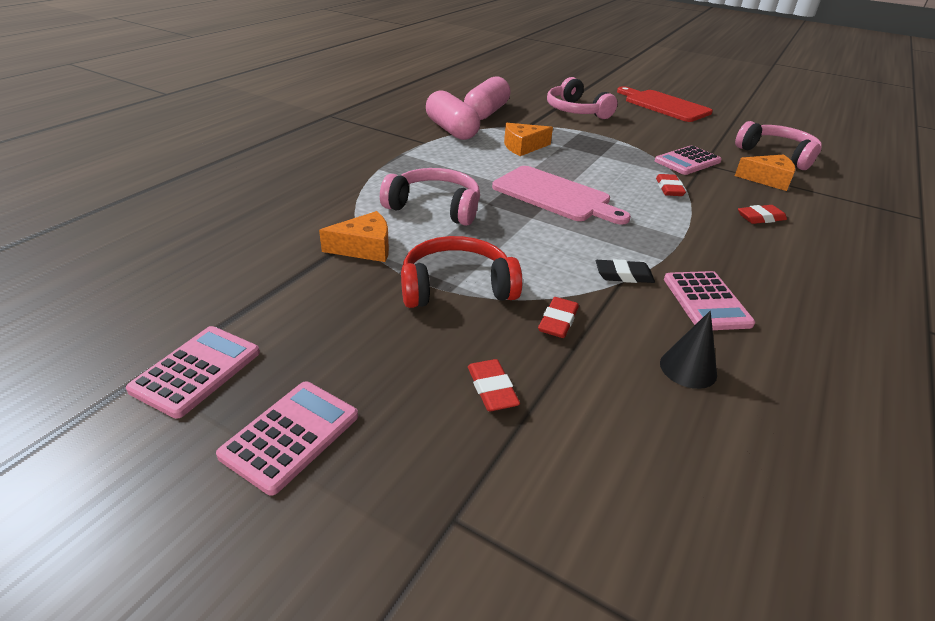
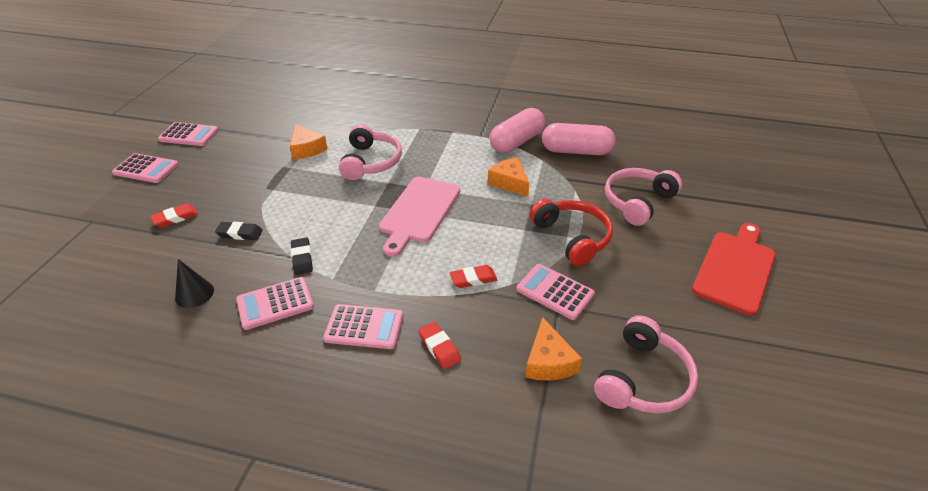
camera: 75 degrees right, 5 degrees up
red headphones [401,236,523,308] -> red headphones moved to [530,199,613,266]
red eraser [538,297,579,338] -> black eraser [215,222,263,240]
none -> pink calculator [323,304,403,349]

